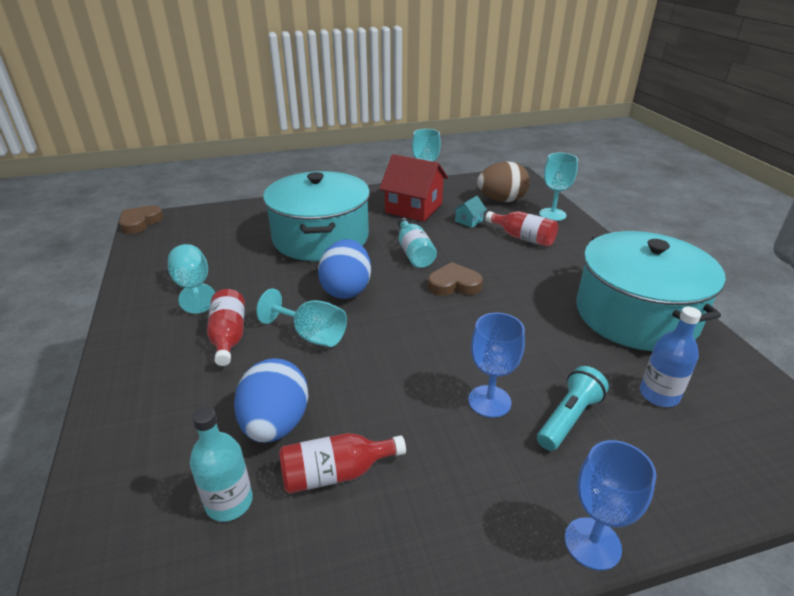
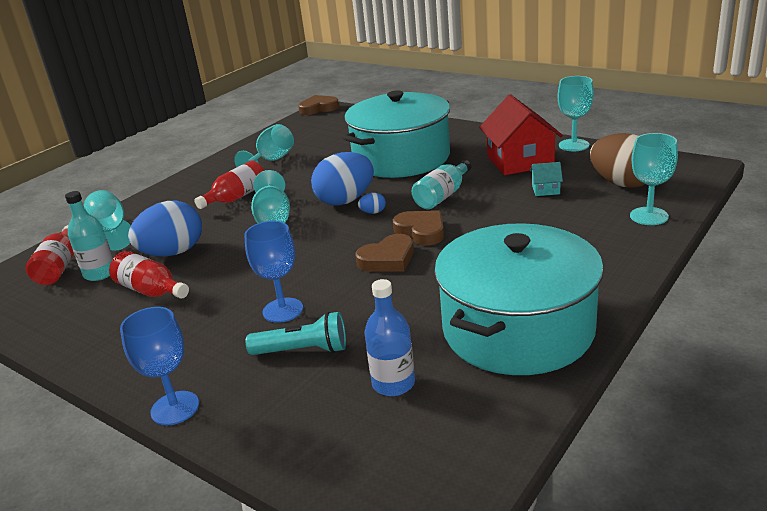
camera: 55 degrees right, 5 degrees down
red bottle [485,211,558,247] -> red bottle moved to [25,225,74,285]
none -> turquoise goblet [84,190,131,251]
none -> brown heart [356,234,414,271]
none -> blue egg [358,193,386,214]

